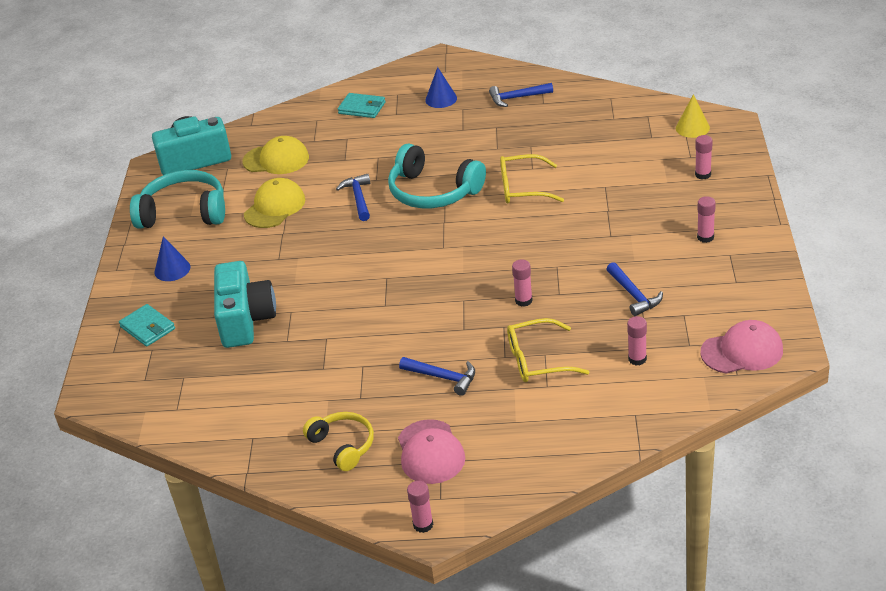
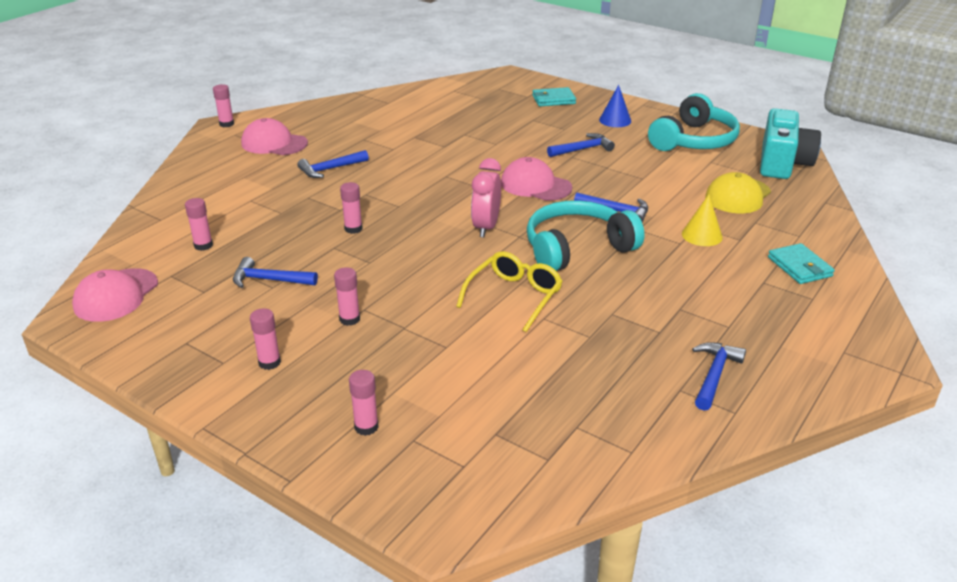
camera: 120 degrees right, 5 degrees down
turquoise camera [214,261,276,348] -> none
yellow cap [244,178,305,228] -> none
yellow headphones [303,412,374,471] -> none
turquoise wallet [338,93,386,118] -> turquoise wallet turned 75 degrees counterclockwise [768,243,835,284]
blue cone [425,67,457,108] -> none
yellow glasses [507,318,589,382] -> none
yellow cone [676,94,710,138] -> yellow cone moved to [682,194,723,246]
none -> pink glue stick [334,267,360,326]
none -> pink clock [471,158,501,238]
none -> pink cap [501,157,572,201]
none -> blue hammer [547,133,615,157]

